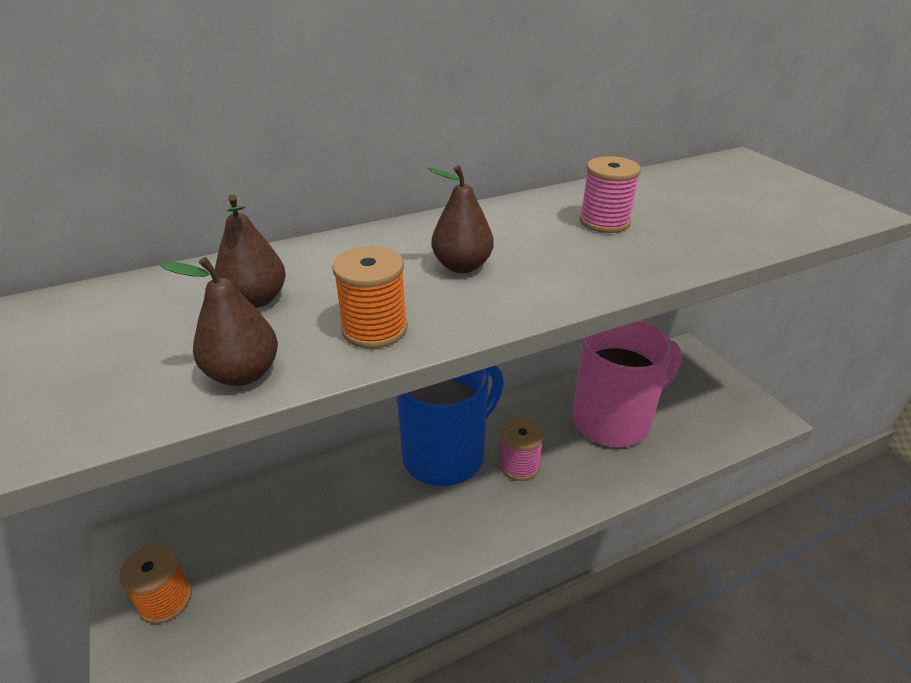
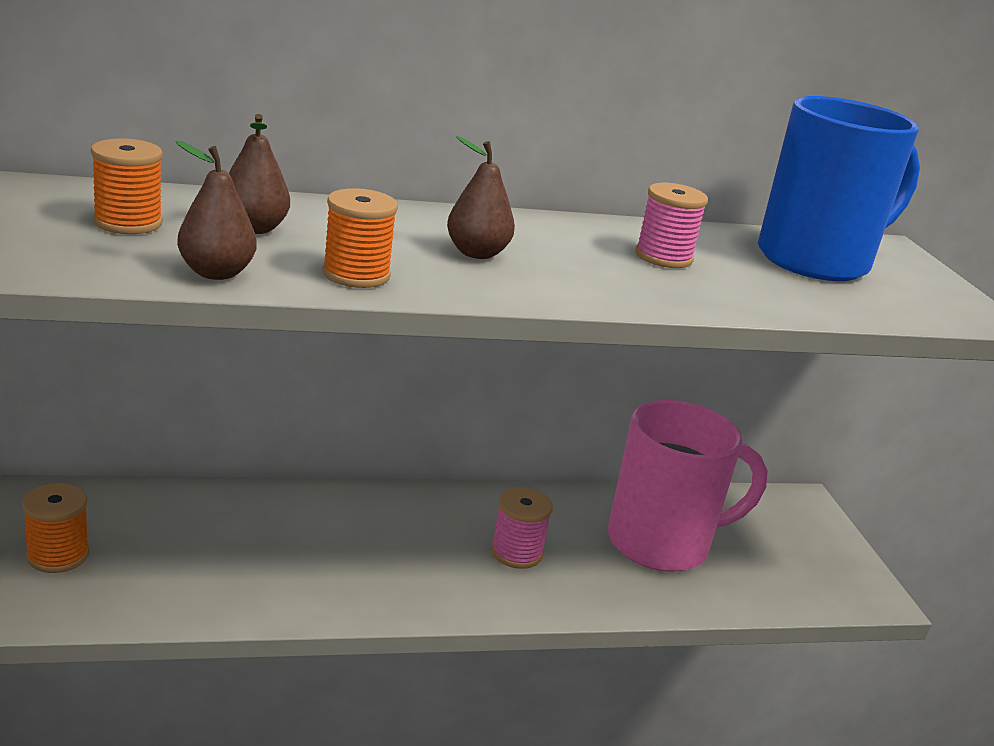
camera: 10 degrees right, 10 degrees down
blue mug [396,366,504,486] -> blue mug moved to [758,96,920,281]
none -> orange spool [91,139,163,234]

